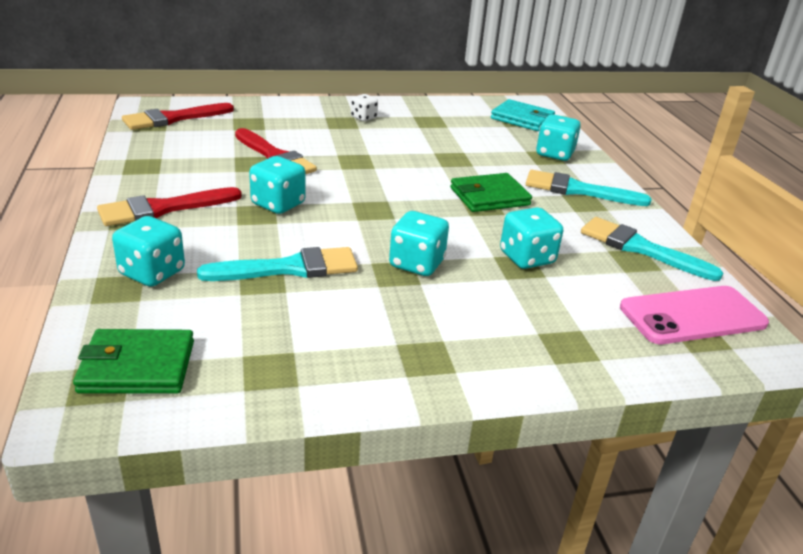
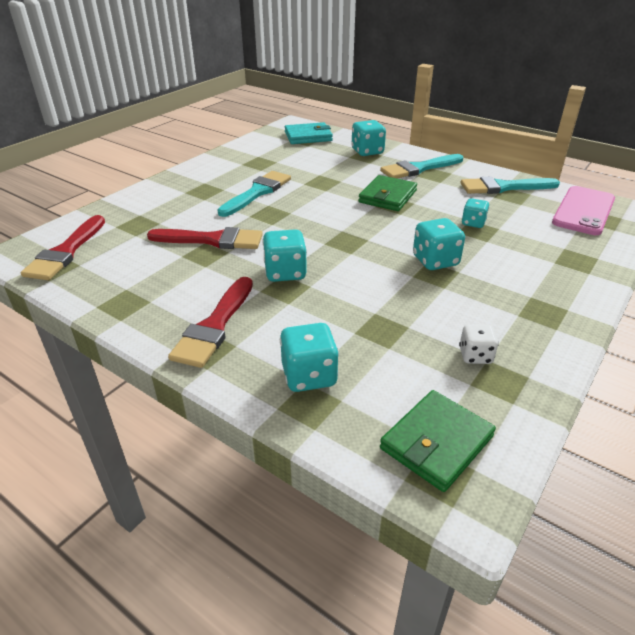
camera: 40 degrees left, 5 degrees up
turquoise brush [197,247,358,281] -> turquoise brush moved to [218,171,291,217]
white dice [351,94,378,121] -> white dice moved to [459,324,499,364]
turquoise dice [500,207,563,269] -> turquoise dice [462,198,490,228], size x0.64

